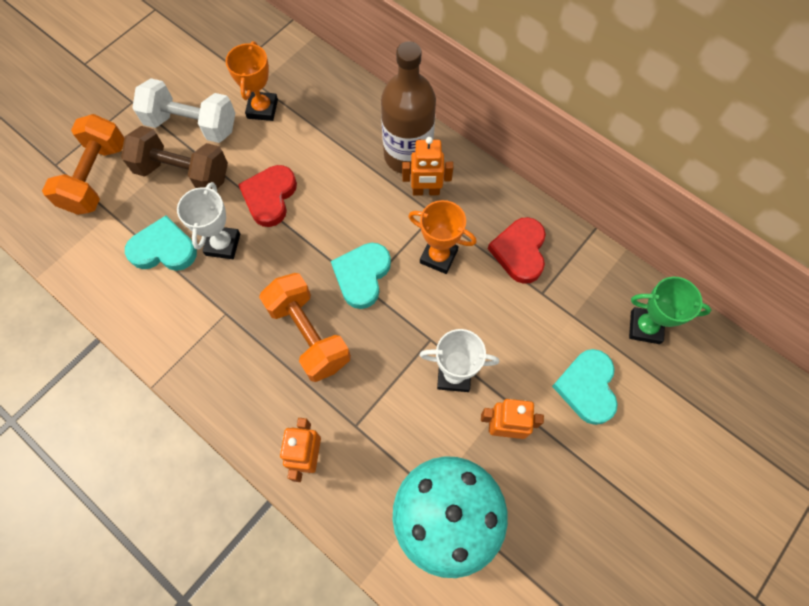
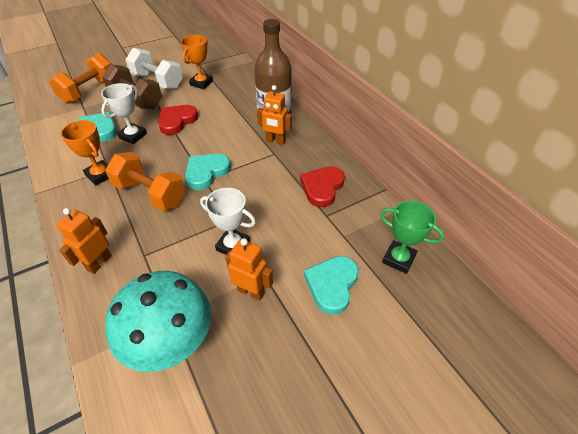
camera: 20 degrees right, 20 degrees down
orange dumbbell [259,273,351,382] -> orange dumbbell turned 45 degrees counterclockwise [105,152,185,211]
orange trophy [408,200,477,274] -> orange trophy moved to [61,120,109,186]

